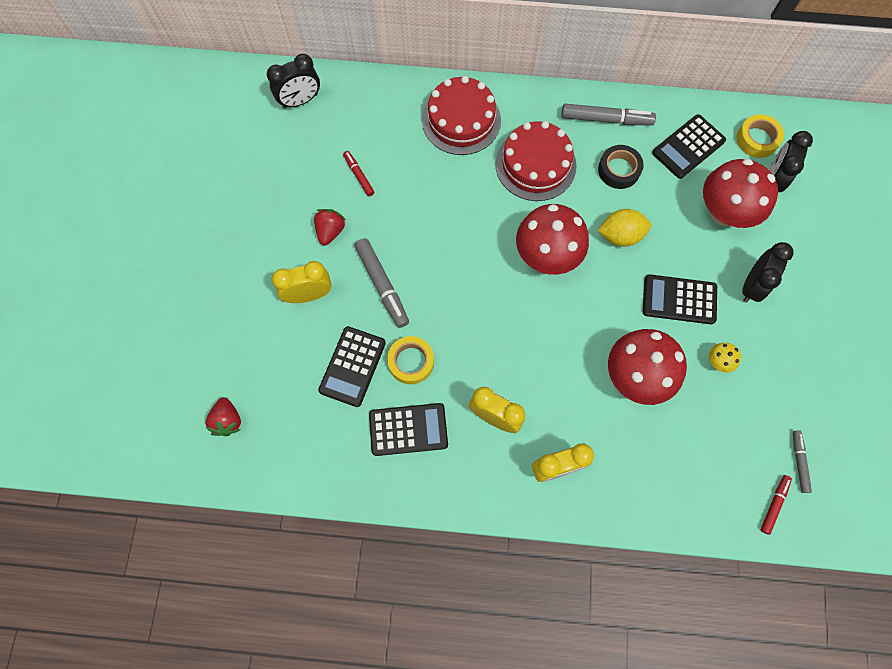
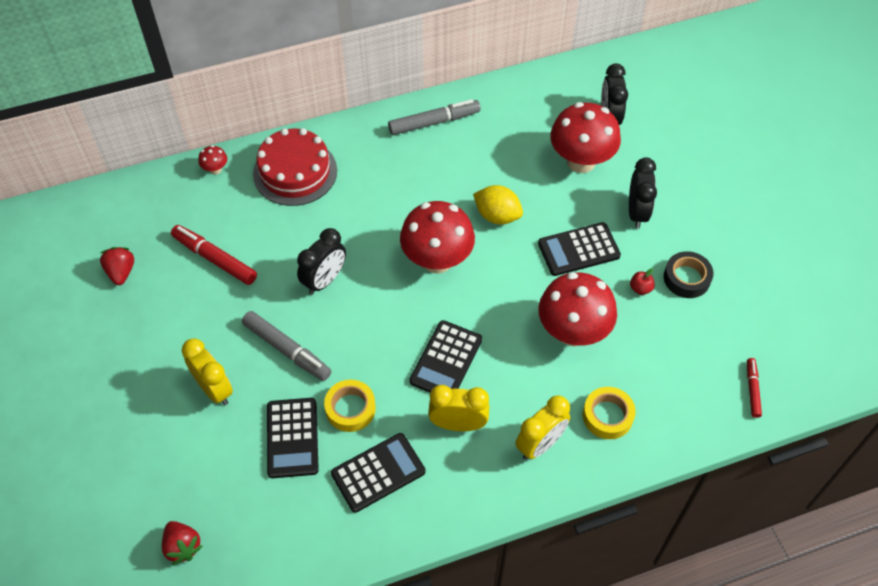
camera: 25 degrees left, 15 degrees down
black clock [267,54,320,109] -> black clock moved to [297,228,346,295]
yellow clock [272,261,331,303] -> yellow clock turned 90 degrees clockwise [182,338,233,405]
red strawberry [314,209,346,246] -> red strawberry moved to [100,247,134,285]
red marker [343,151,374,196] -> red marker [171,225,257,285], size x1.75
red cake [495,121,577,201] -> none
black tape [598,145,644,189] -> black tape moved to [664,251,713,298]
yellow lemon [598,209,651,247] -> yellow lemon turned 60 degrees clockwise [473,185,523,225]
black calculator [652,114,726,179] -> black calculator moved to [409,320,482,393]
yellow mushroom [709,343,741,373] -> red apple [630,268,655,295]
yellow tape [737,114,784,158] -> yellow tape moved to [583,387,636,439]
grey marker [793,430,812,493] -> none
none -> red mushroom [198,145,227,174]

